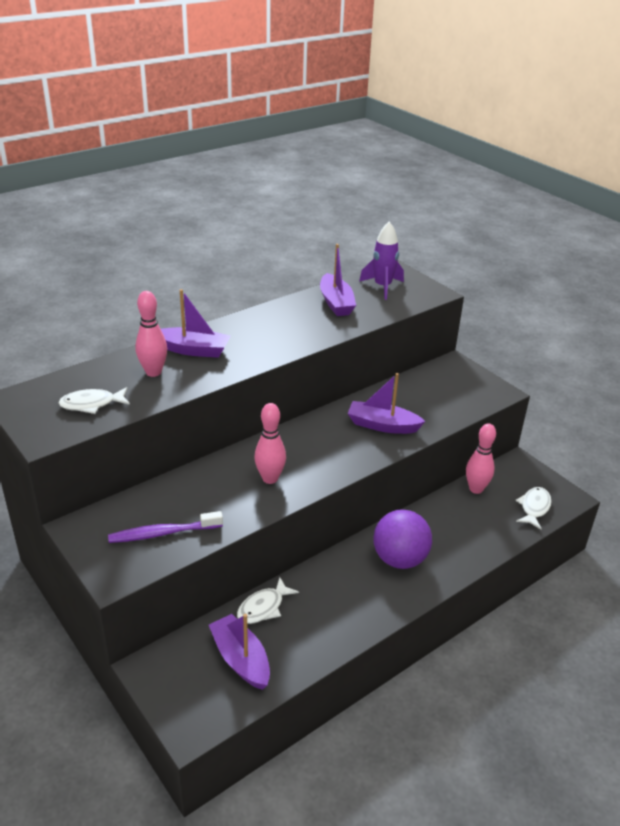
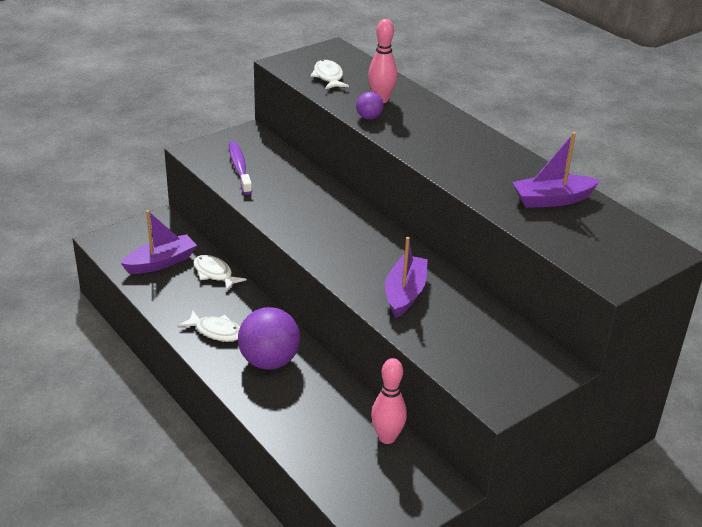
camera: 90 degrees right, 0 degrees up
purple boat [161,289,231,358] -> none
pink bowling pin [254,403,286,484] -> none
purple rocket [359,222,404,300] -> none
white fish [515,487,552,529] -> white fish moved to [178,311,240,342]
none -> purple ball [356,92,384,120]

